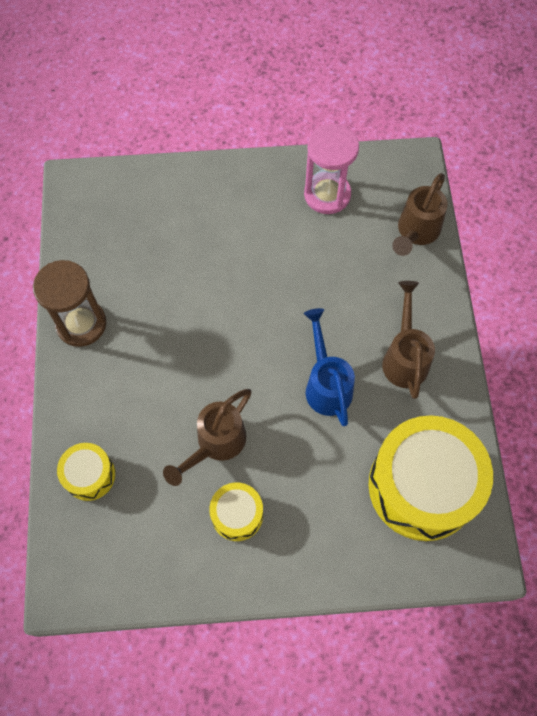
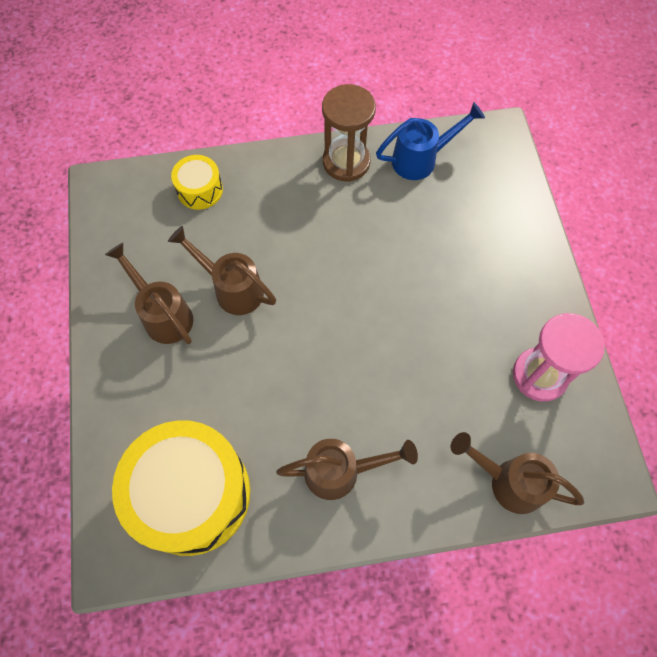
camera: 85 degrees right, 0 degrees up
yellow drum [209,482,263,541] -> brown watering can [105,243,193,344]
blue watering can [304,308,355,426] -> blue watering can moved to [376,102,485,180]

